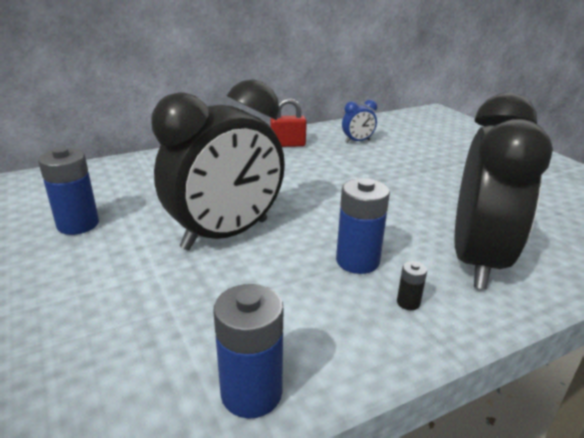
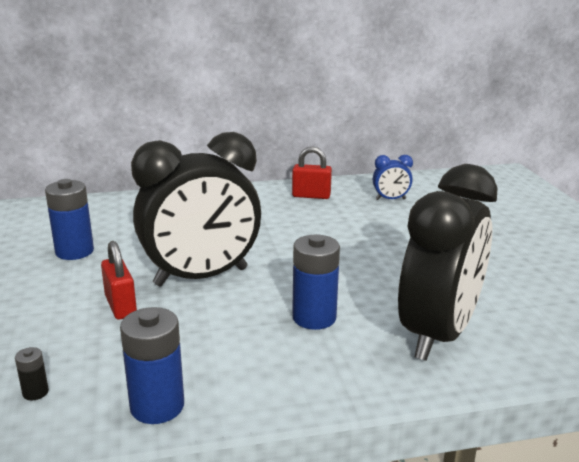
camera: 15 degrees right, 5 degrees down
black battery [397,261,427,310] -> black battery moved to [15,347,49,401]
none -> red padlock [101,241,137,319]

